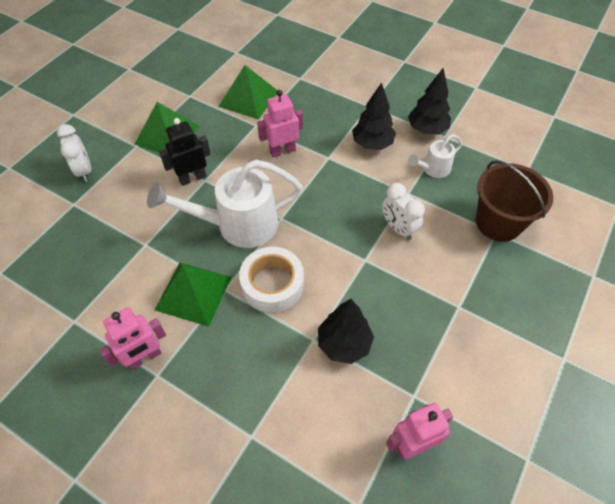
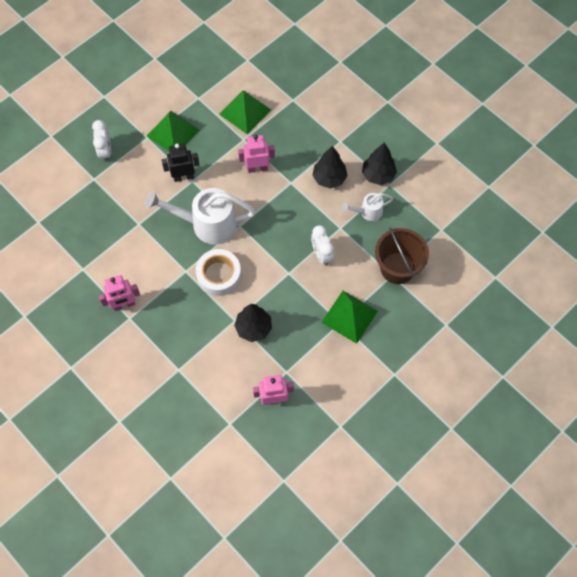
camera: 15 degrees right, 10 degrees up
green pyramid [155,263,231,327] -> green pyramid moved to [321,291,378,344]

